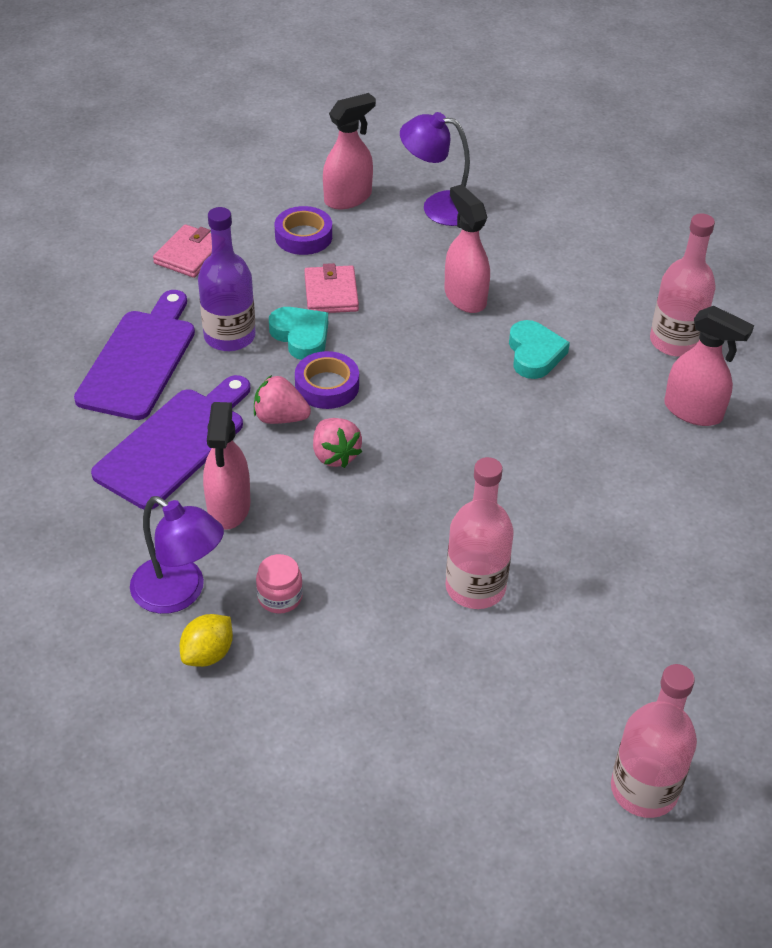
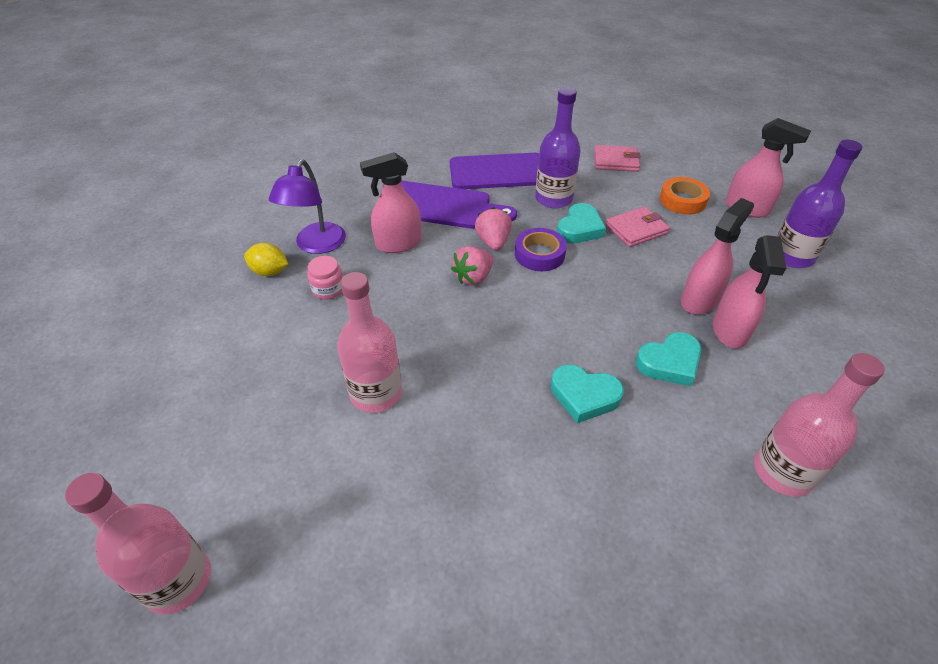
camera: 70 degrees right, 0 degrees up
purple tape [275,206,332,255] -> orange tape [660,177,710,214]
purple lamp [400,112,470,226] -> purple bottle [777,140,862,268]
pink spray bottle [664,306,754,426] -> pink spray bottle moved to [713,235,786,349]
none -> turquoise heart [551,364,624,423]

